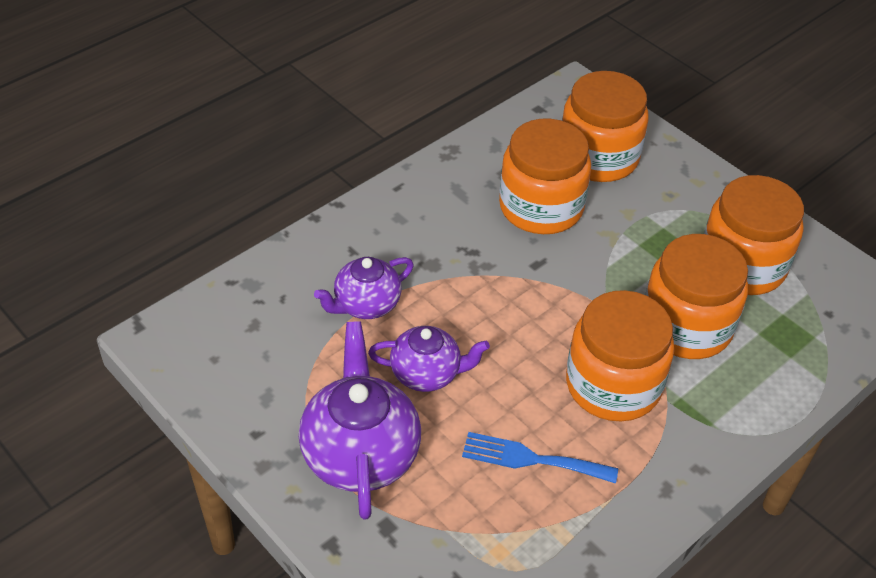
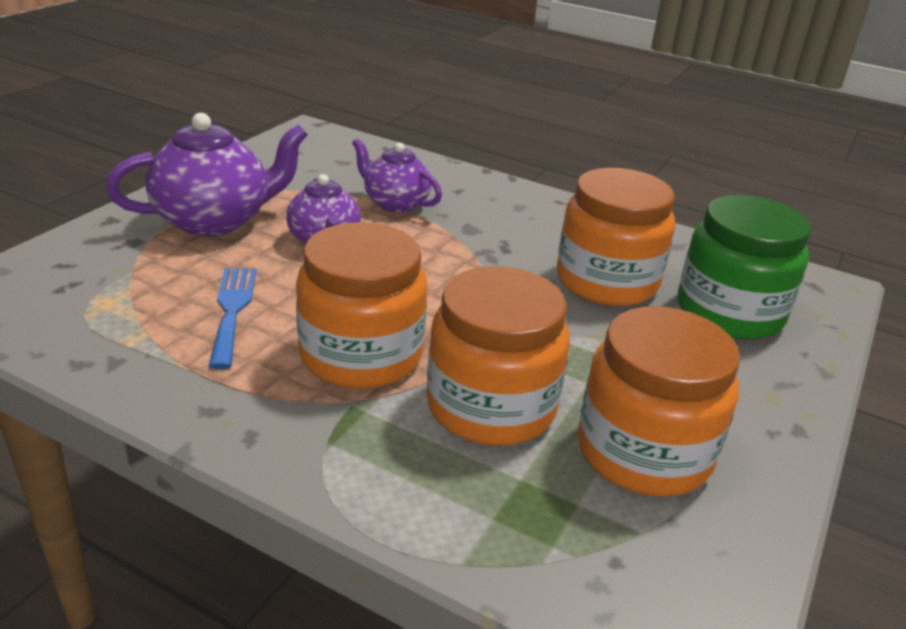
camera: 70 degrees right, 15 degrees down
orange jar [562,71,648,182] -> green jar [678,195,811,340]

